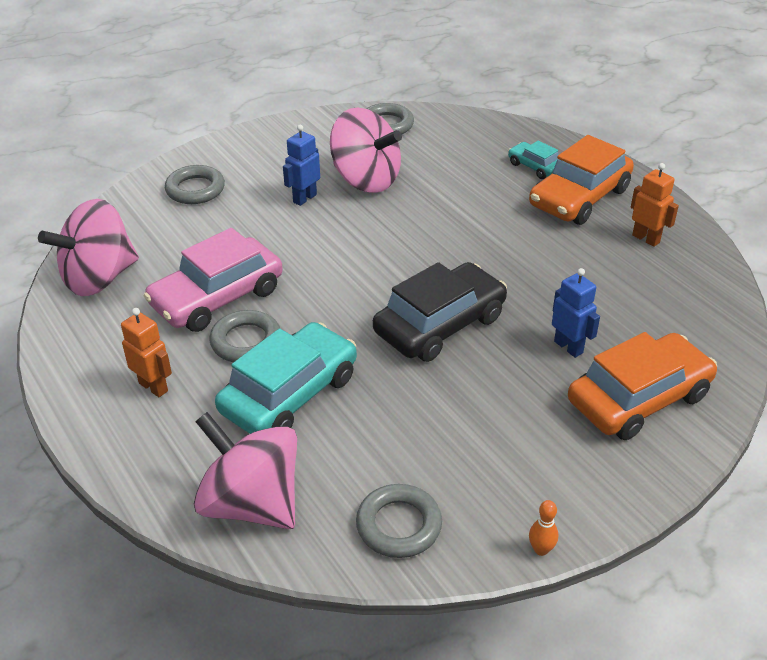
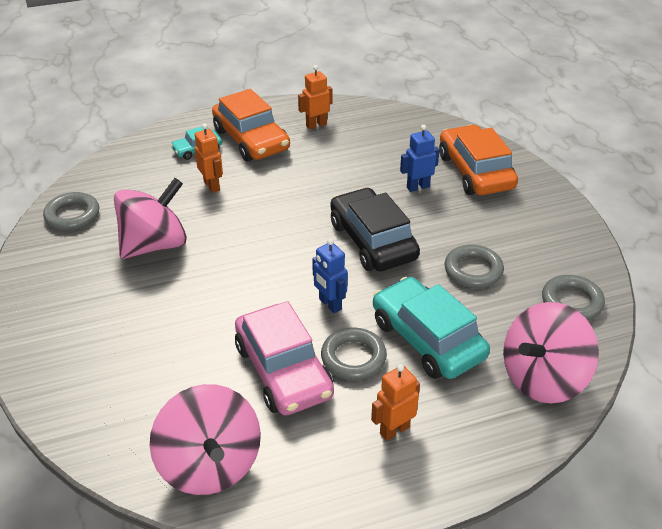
camera: 75 degrees left, 0 degrees up
grey ring [165,165,225,204] -> grey ring moved to [444,244,504,288]
blue robot [283,125,320,206] -> blue robot moved to [312,238,348,313]
orange bowling pin [529,500,558,556] -> none
none -> orange robot [195,124,223,193]

